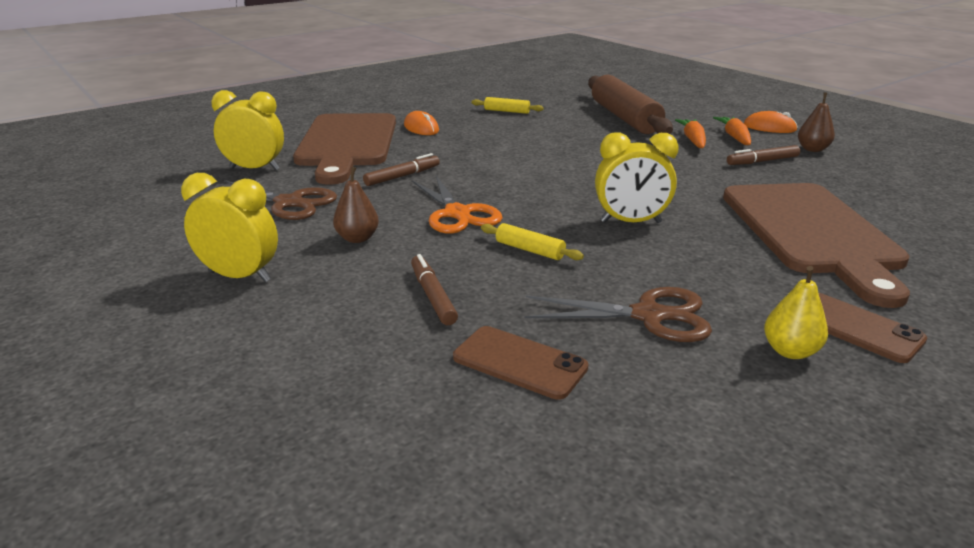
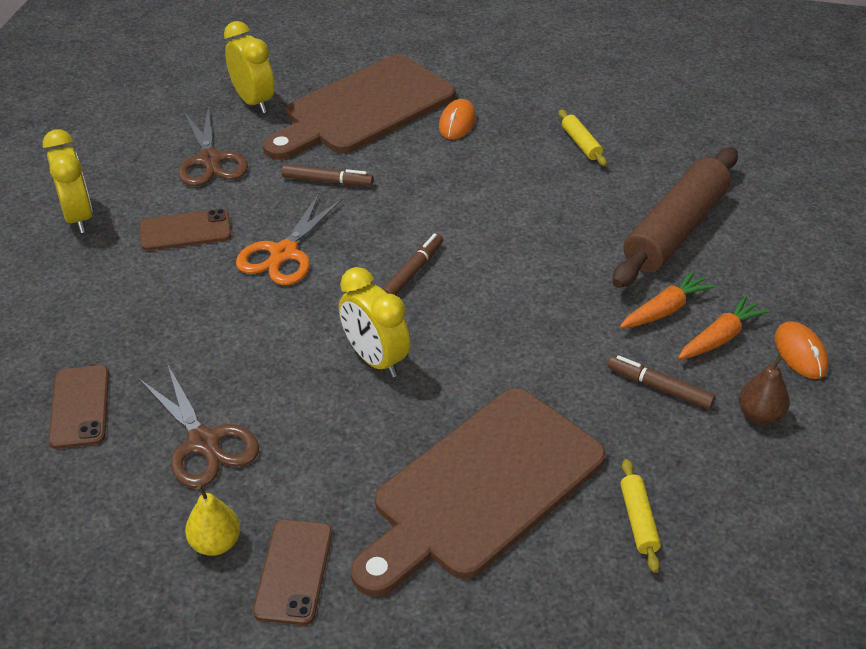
camera: 50 degrees right, 15 degrees up
brown pear [333,167,379,243] -> brown phone [140,209,232,251]
brown marker [411,254,458,325] -> brown marker moved to [383,233,443,295]
yellow rolling pin [481,223,584,260] -> yellow rolling pin moved to [620,459,661,573]

